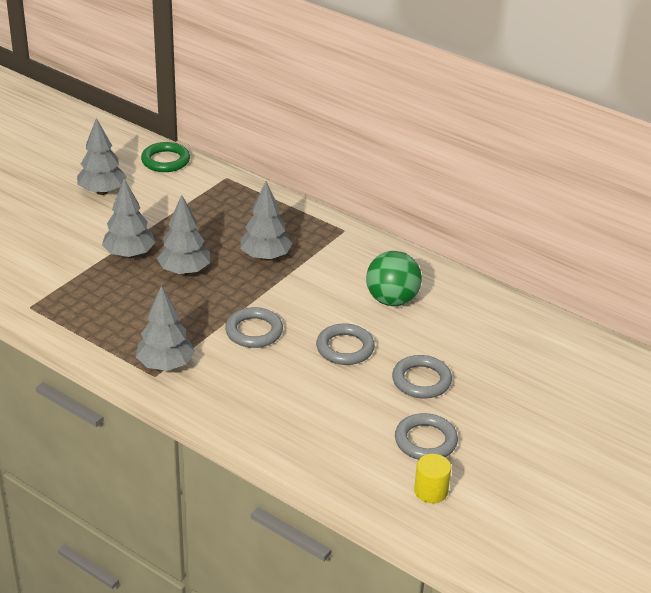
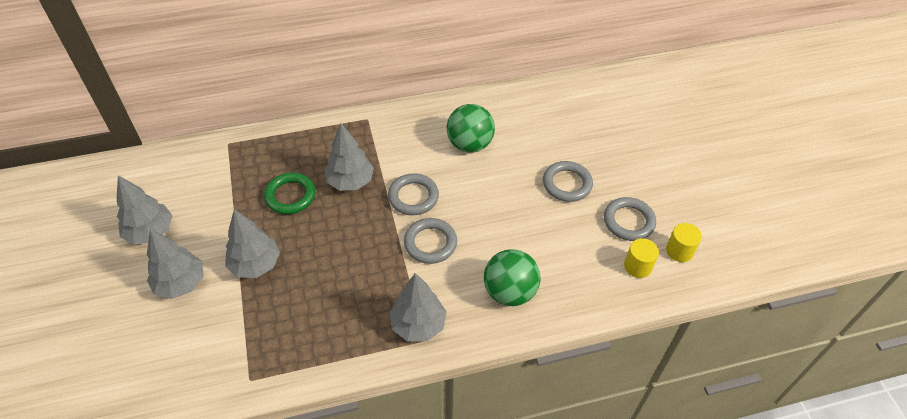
camera: 50 degrees left, 15 degrees up
green ring [141,142,190,172] -> green ring moved to [264,172,315,214]
grey tree [157,195,210,275] -> grey tree moved to [147,229,204,299]
grey ring [316,323,375,365] -> grey ring moved to [388,173,439,215]
none -> green ball [484,249,541,306]
none -> yellow cylinder [624,238,659,278]

